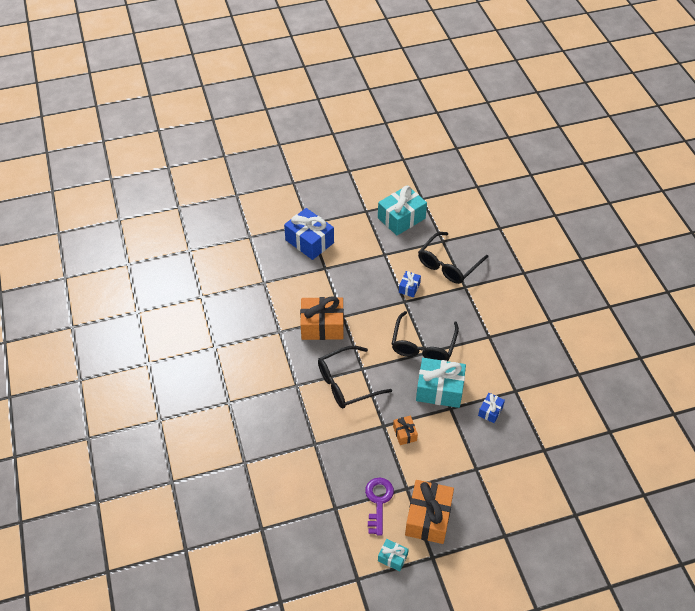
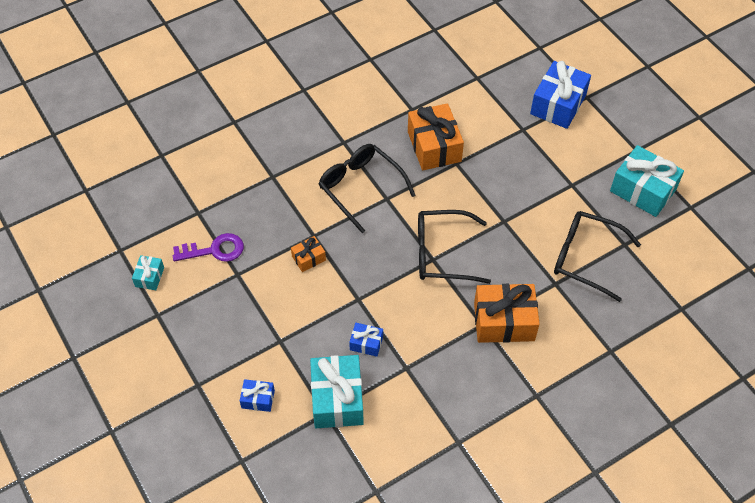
camera: 75 degrees right, 5 degrees up
blue gift [399,271,421,297] -> blue gift moved to [240,379,275,412]
orange gift [405,480,454,544] -> orange gift moved to [474,284,540,343]
turquoise gift [416,358,466,408] -> turquoise gift moved to [310,355,364,428]

